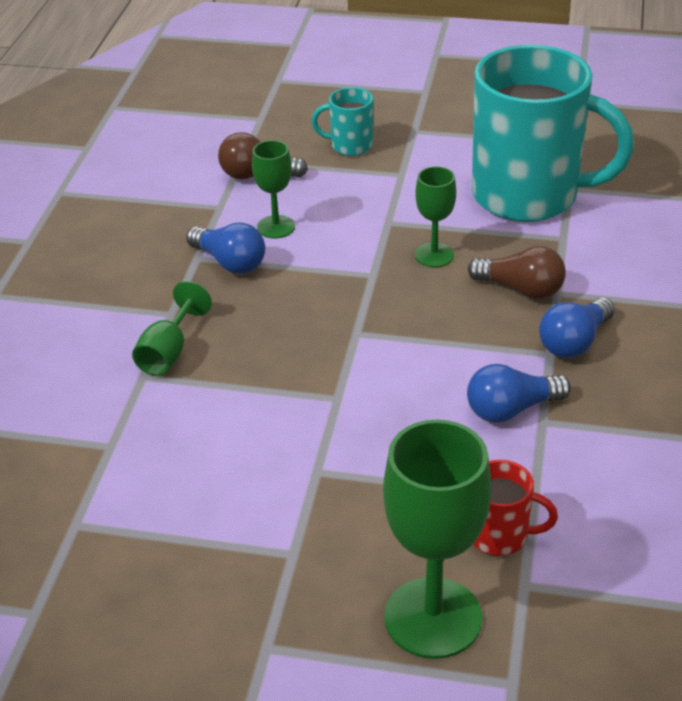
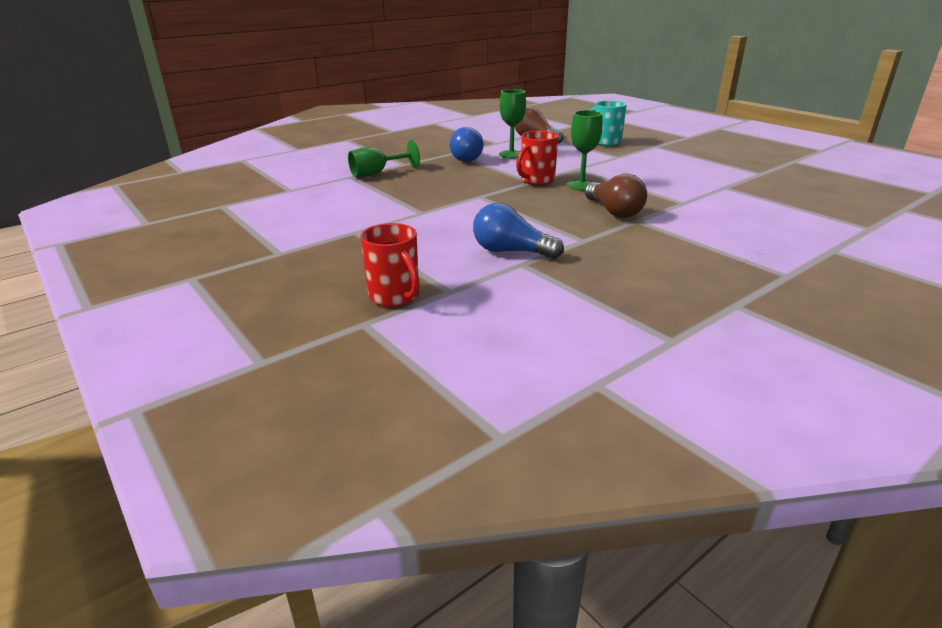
camera: 40 degrees right, 10 degrees down
green goblet [383,420,491,659] -> none
turquoise mug [472,45,634,222] -> none
blue light bulb [539,297,615,358] -> none
none -> red mug [516,131,558,185]

